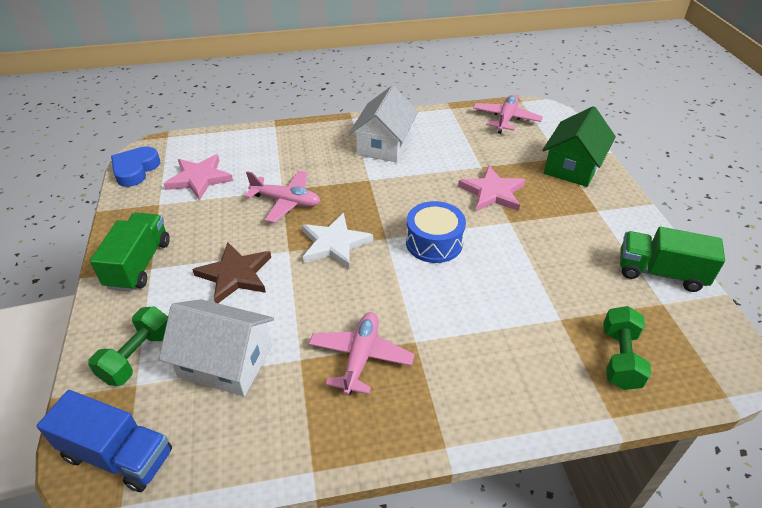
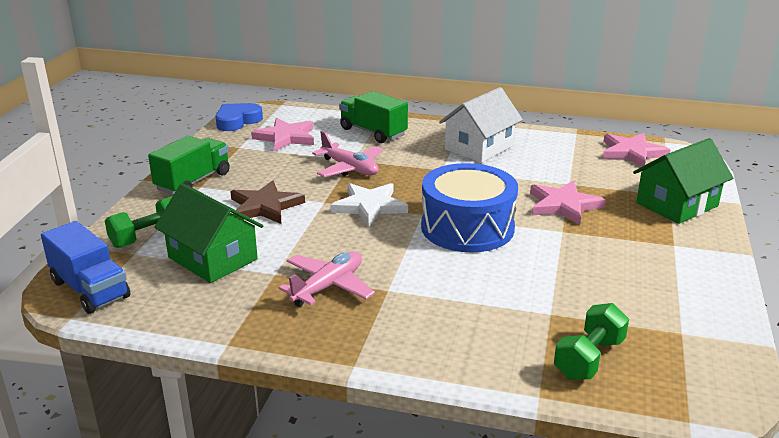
camera: 25 degrees right, 15 degrees down
white house [159,299,274,396] -> green house [154,183,263,283]
blue drum [406,201,466,263] -> blue drum [421,163,518,252], size x1.50
pink plane [473,95,543,134] -> pink star [603,133,670,167]
green truck [620,227,725,292] -> green truck moved to [339,91,408,143]

